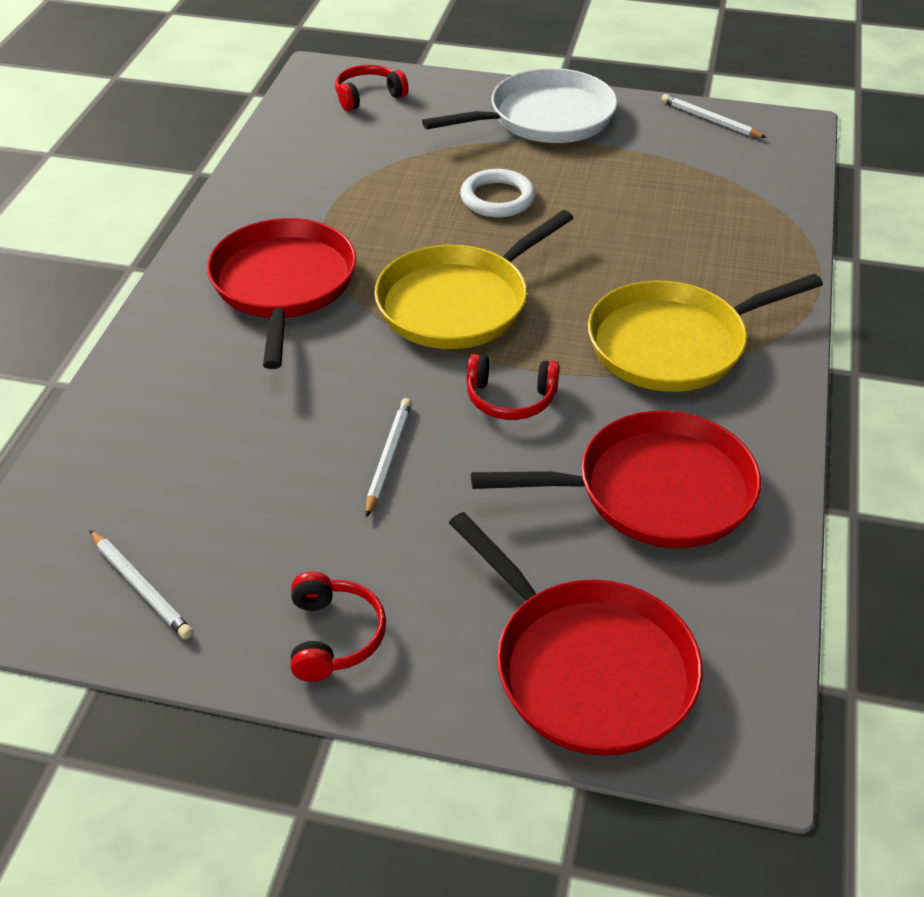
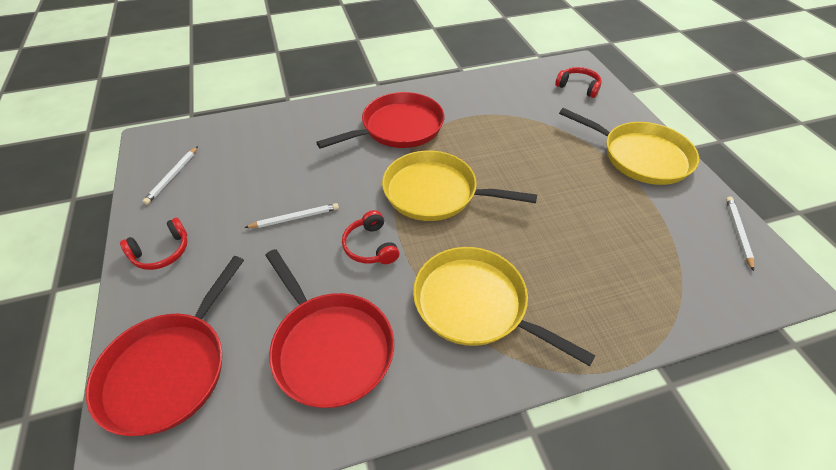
camera: 60 degrees right, 5 degrees up
white pan [422,68,618,143] -> yellow pan [559,108,699,185]
white ring [460,169,536,218] -> none

